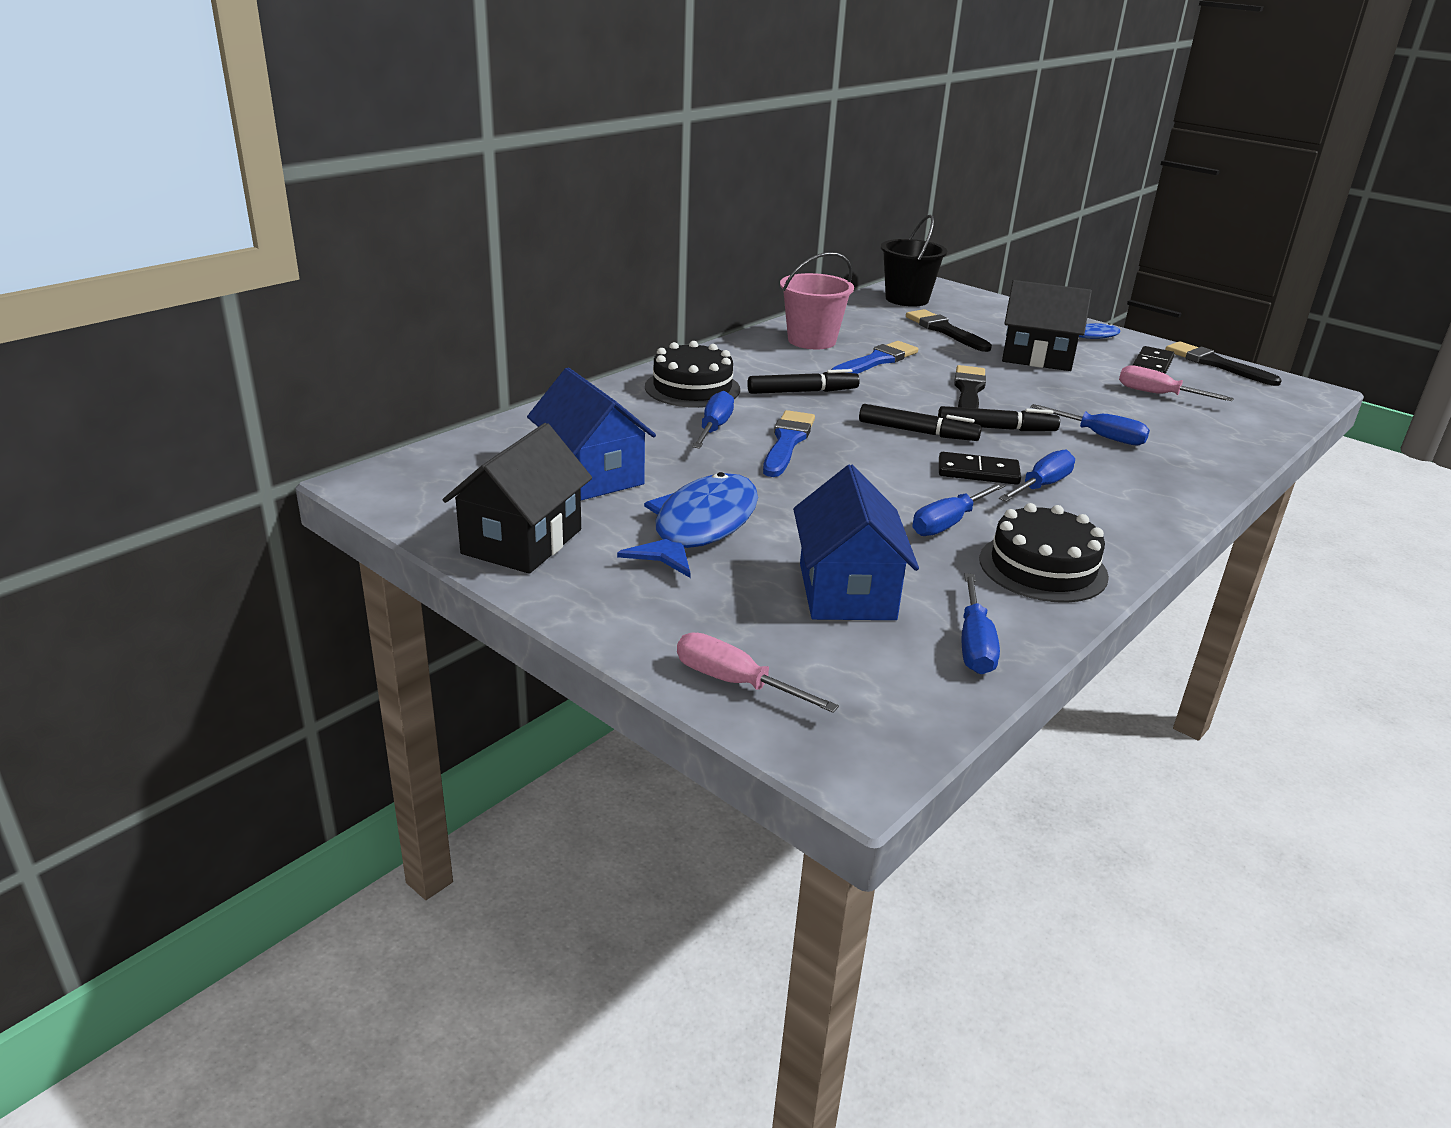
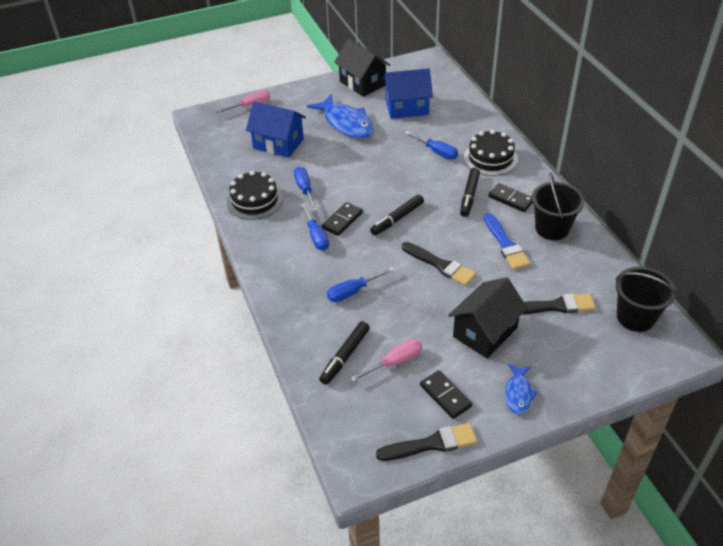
camera: 120 degrees right, 15 degrees up
blue brush [763,410,815,477] -> none
pink bucket [780,252,854,349] -> black bucket [532,173,585,240]
black marker [938,406,1060,431] -> black marker moved to [319,321,370,385]
blue screwdriver [962,573,1000,674] -> none
none -> black domino [488,183,533,212]

